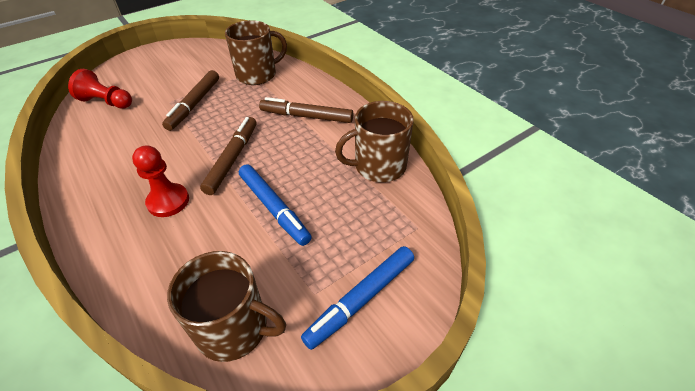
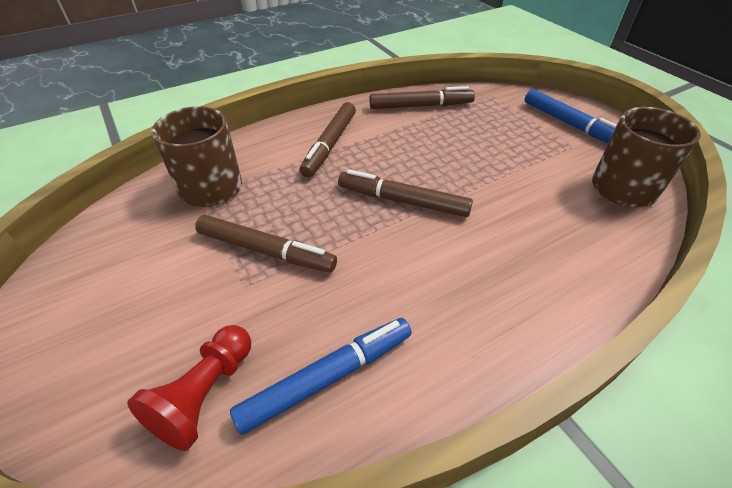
camera: 85 degrees left, 0 degrees up
red pawn [132,145,189,217] -> none
blue marker [239,164,312,246] -> blue marker moved to [230,318,412,435]
brown mug [335,101,414,182] -> brown marker [369,86,475,109]

